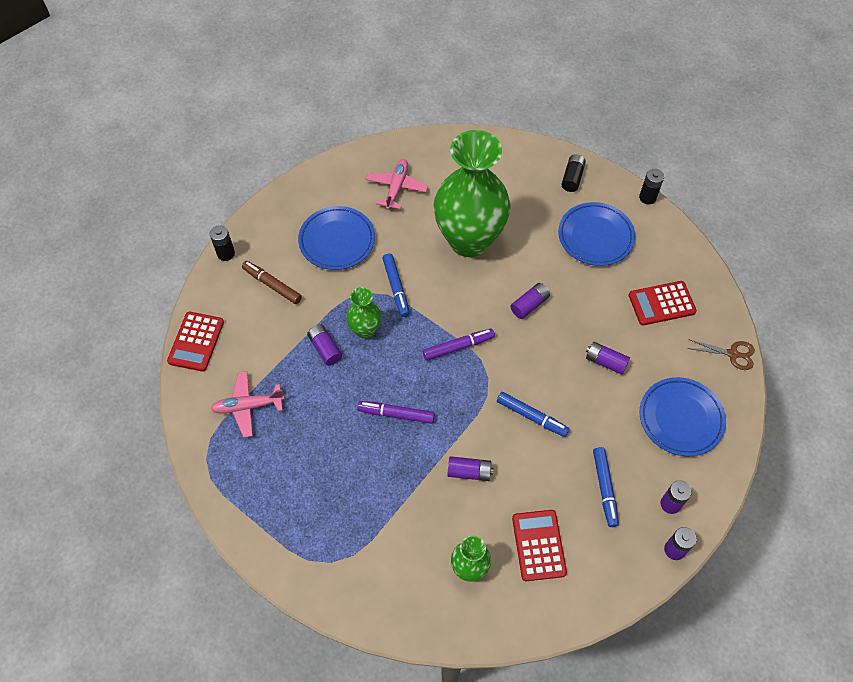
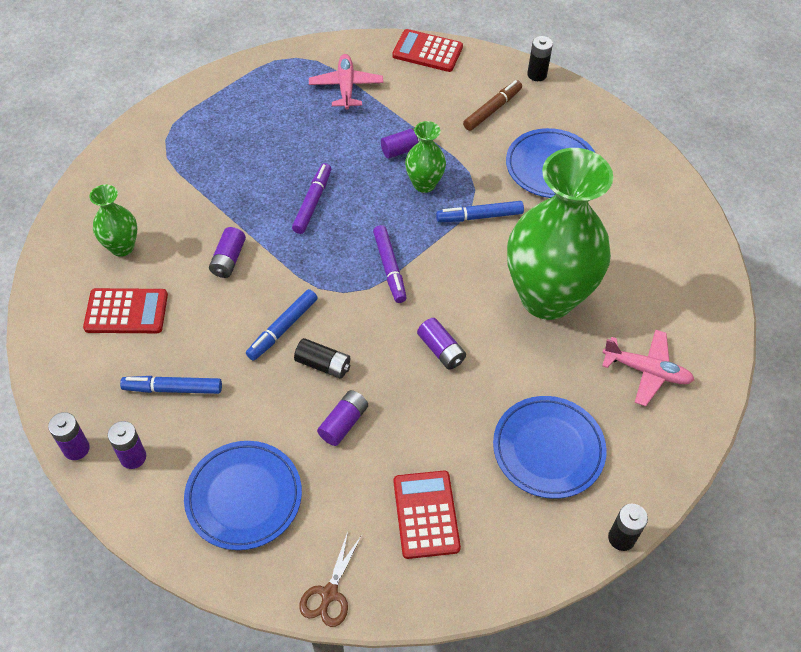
camera: 95 degrees right, 5 degrees down
pink plane [366,159,428,210] -> pink plane moved to [602,330,694,406]
black battery [561,154,586,192] -> black battery moved to [294,338,350,379]

